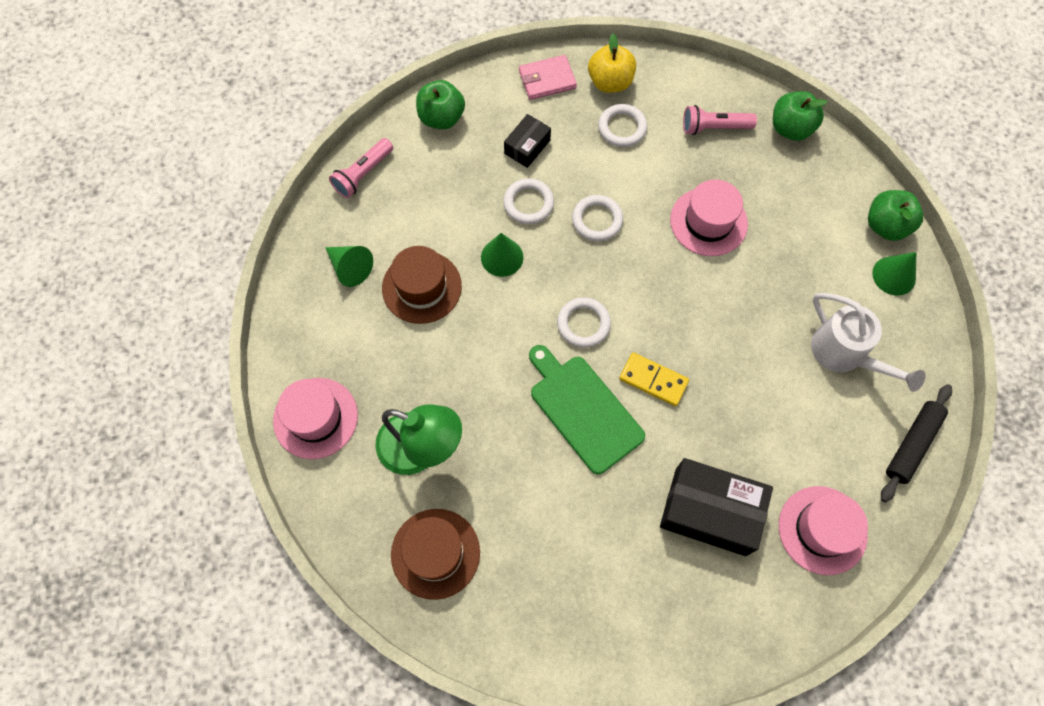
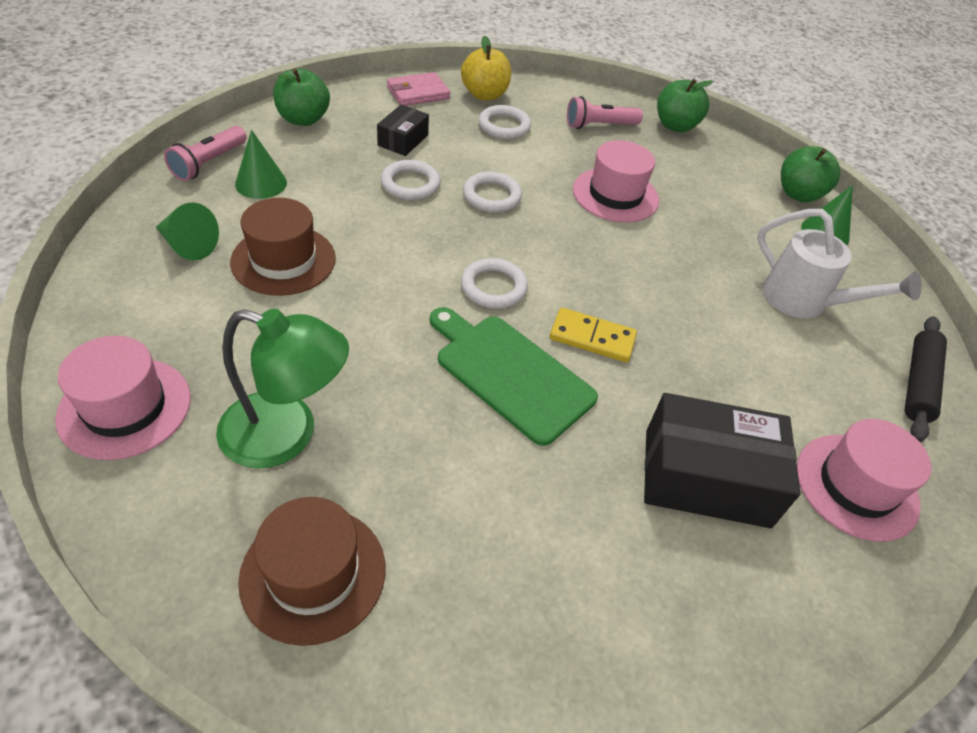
camera: 15 degrees left, 20 degrees down
green cone [481,233,524,277] -> green cone moved to [235,130,287,199]

